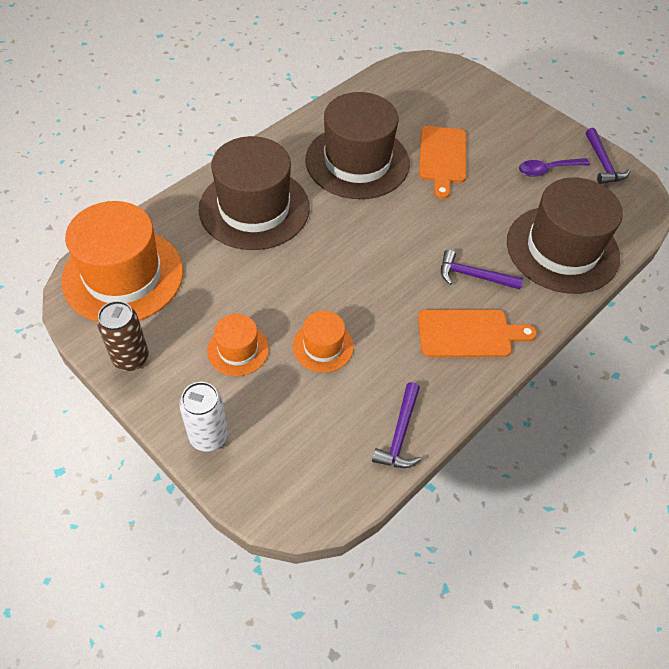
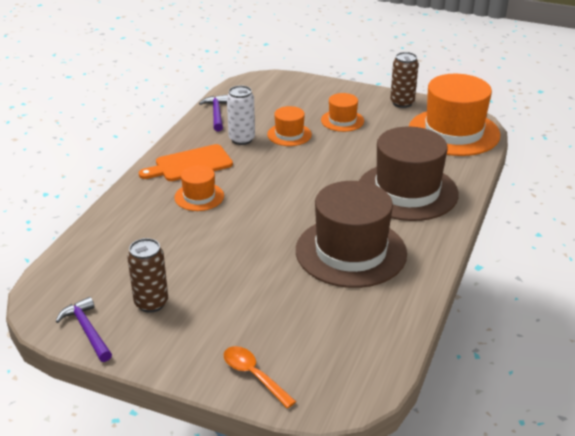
camera: 160 degrees right, 20 degrees down
white can [179,382,228,452] -> white can moved to [227,85,255,145]
orange cutting board [419,126,466,199] -> none
purple hammer [441,249,523,289] -> orange hat [174,165,224,211]
brown hat [507,177,623,294] -> none
purple spoon [519,158,590,177] -> brown can [127,238,168,313]
none -> orange spoon [224,346,296,409]

